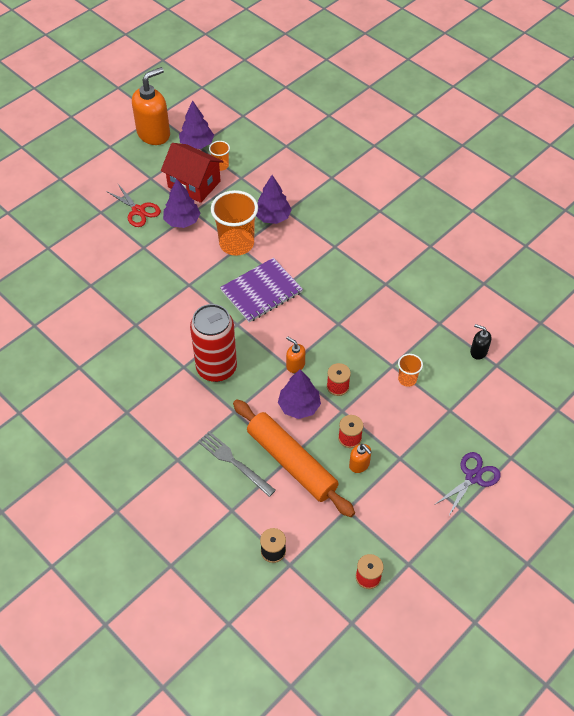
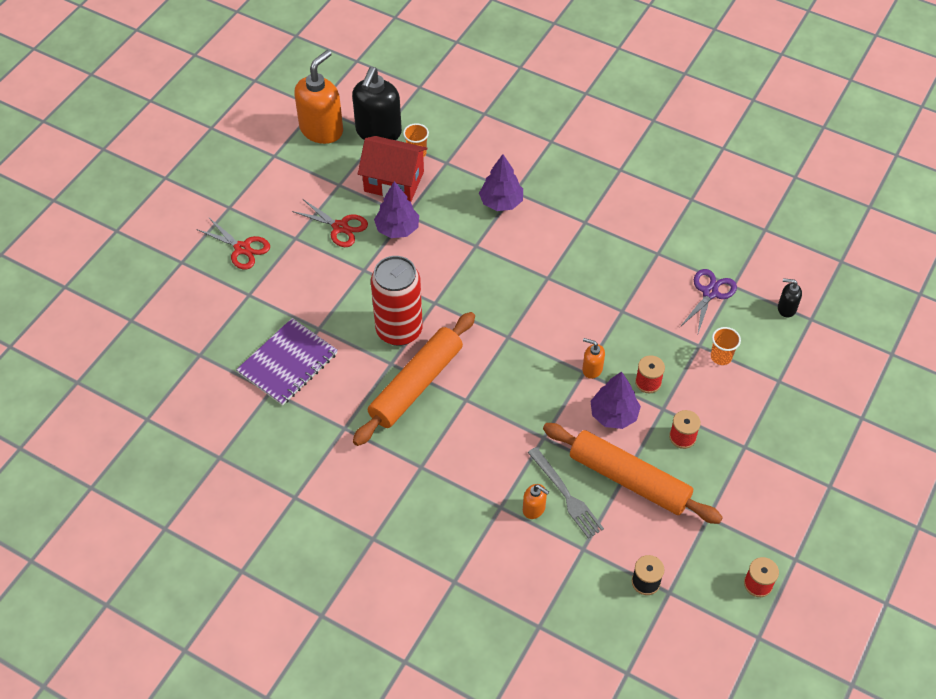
camera: 15 degrees left, 0 degrees up
purple tree [179,100,214,149] -> black soap dispenser [352,67,402,140]
red can [190,304,237,382] -> red can moved to [371,256,423,346]
grey fork [198,431,276,497] -> grey fork turned 150 degrees counterclockwise [528,447,604,539]
orange cup [211,190,258,256] -> none
purple notebook [220,258,303,322] -> purple notebook moved to [236,318,338,406]
orange soap dispenser [349,444,372,473] -> orange soap dispenser moved to [523,484,549,519]
purple scissors [434,452,501,517] -> purple scissors moved to [680,269,737,333]
none -> red scissors [196,218,270,270]
none -> orange rolling pin [353,312,475,446]

